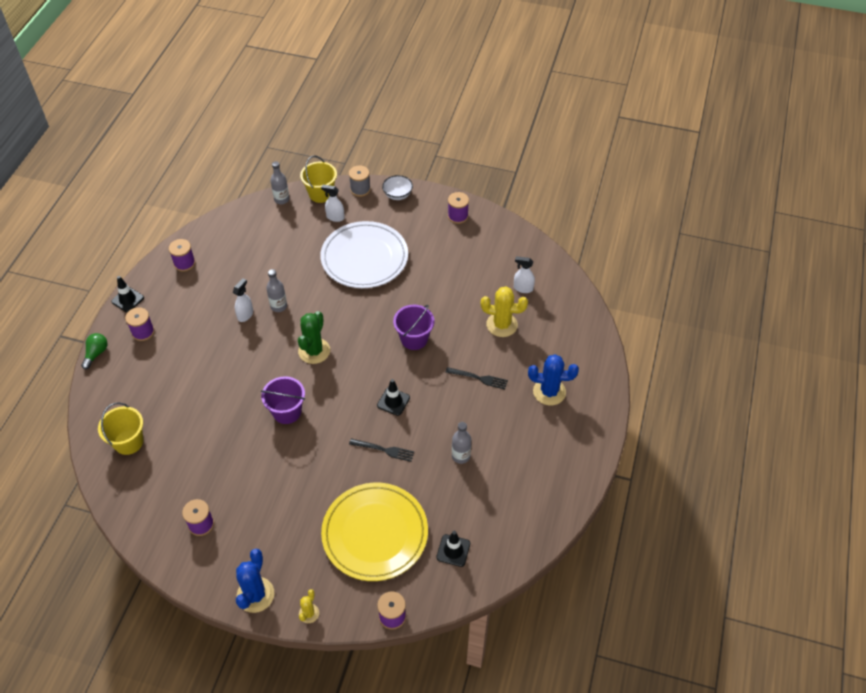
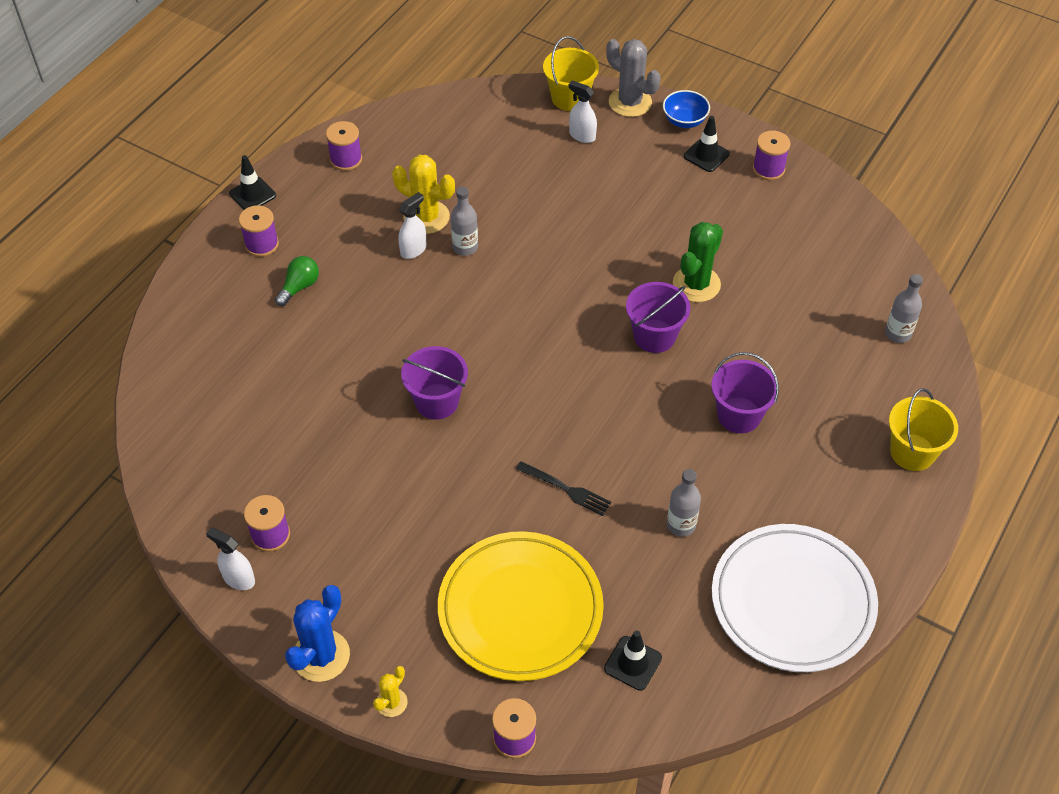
camera: 15 degrees right, 0 degrees up
green light bulb [81,333,108,369] -> green light bulb moved to [275,256,319,306]
yellow bucket [98,402,143,455] -> yellow bucket moved to [889,388,958,471]
grey bottle [270,161,289,204] -> grey bottle moved to [885,274,923,343]
green cactus [298,311,330,364] -> green cactus moved to [673,222,723,302]
white plate [320,221,408,288] -> white plate moved to [712,524,878,672]
grey spool [349,166,371,197] -> grey cactus [606,39,660,117]
black traffic cone [377,379,410,416] -> black traffic cone moved to [684,116,730,172]
white bowl [382,175,413,200] -> blue bowl [663,90,710,128]
black fork [445,367,508,389] -> purple bucket [711,352,779,433]
yellow cactus [481,287,528,337] -> yellow cactus moved to [392,155,455,234]
white spray bottle [514,256,535,293] -> white spray bottle moved to [206,527,255,590]
blue cactus [528,354,579,405] -> none

